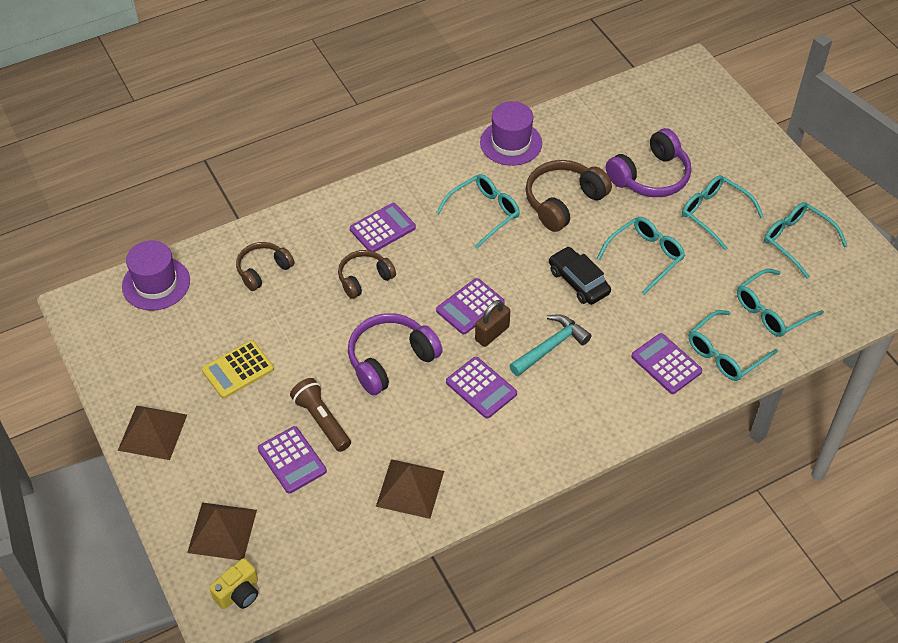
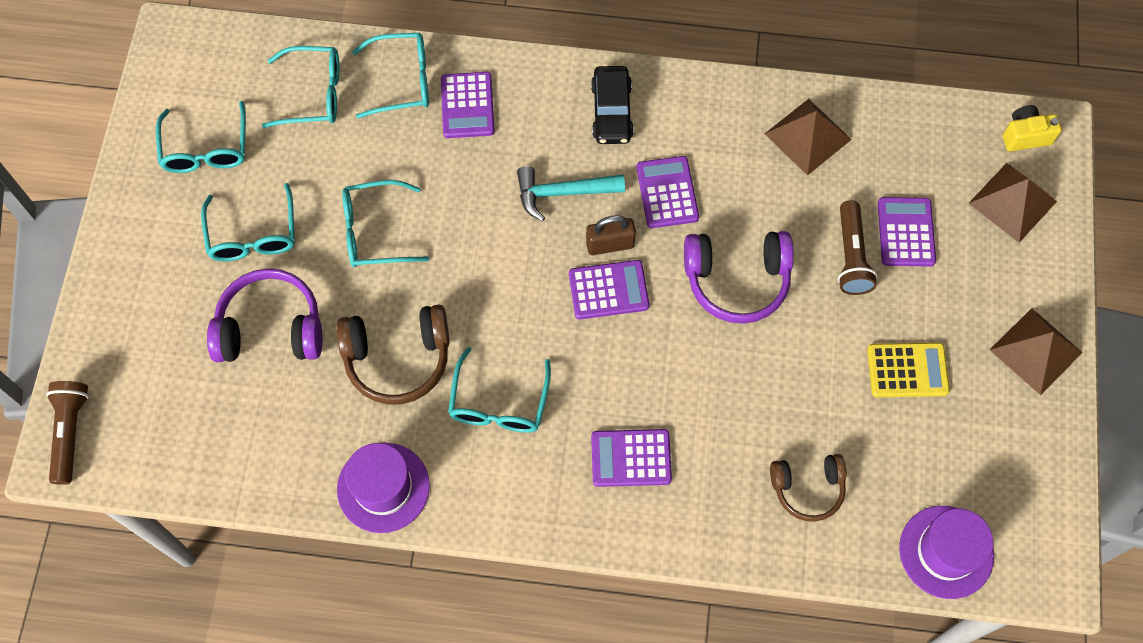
camera: 145 degrees left, 15 degrees up
brown headphones [338,250,396,299] -> none
turquoise glasses [436,174,520,249] -> turquoise glasses turned 75 degrees counterclockwise [448,347,551,433]
black car [549,246,611,305] -> black car moved to [591,66,634,144]
none -> brown flashlight [46,381,89,485]

